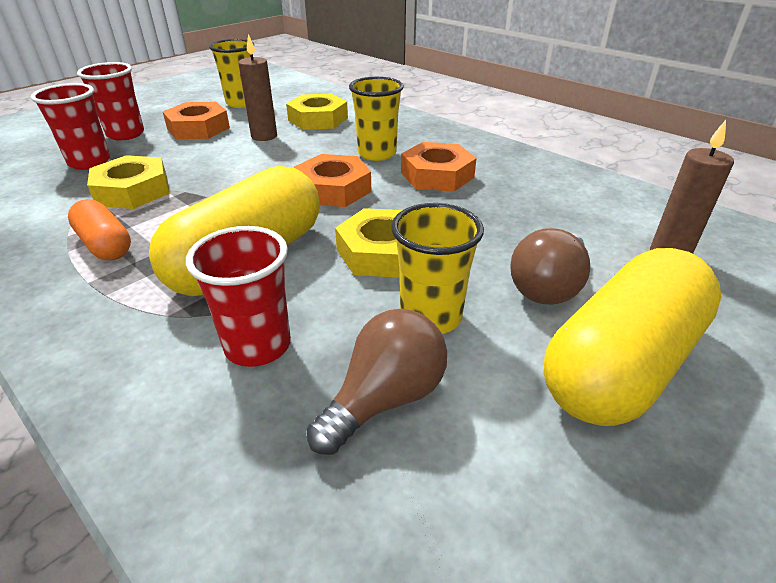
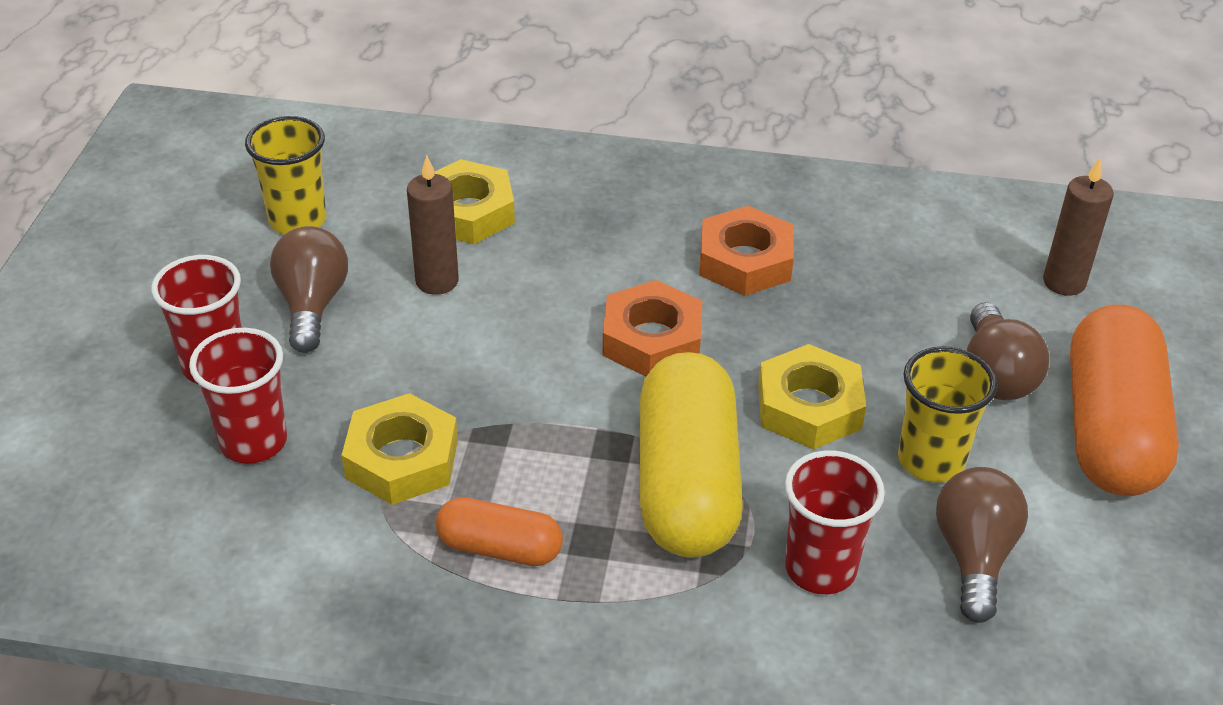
camera: 35 degrees left, 5 degrees up
orange nut [163,102,230,139] -> brown light bulb [270,226,348,353]
yellow cup [349,77,404,161] -> none
yellow capsule [543,248,721,426] -> orange capsule [1070,305,1179,496]

